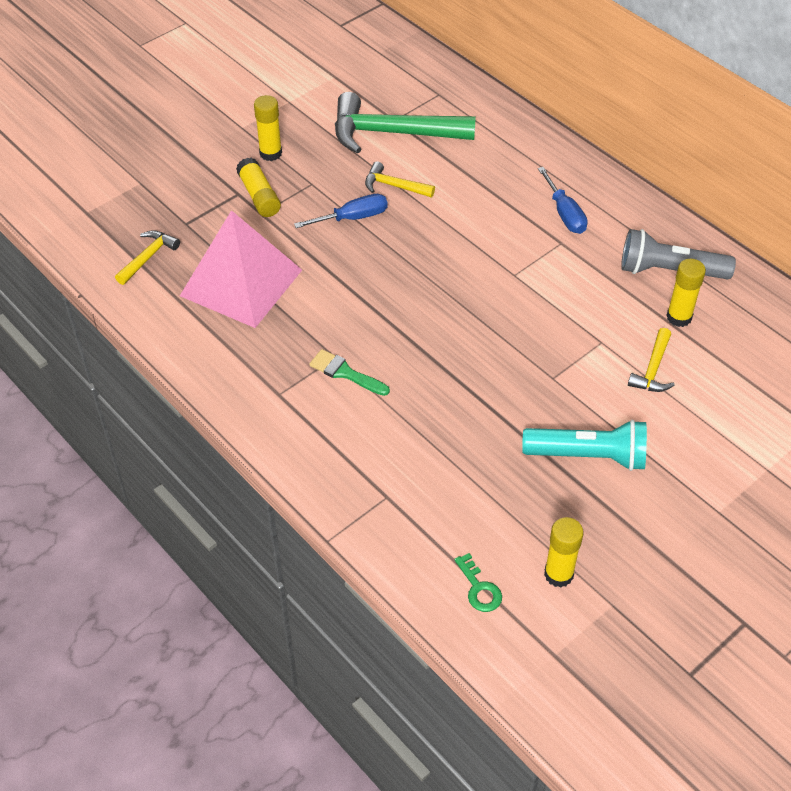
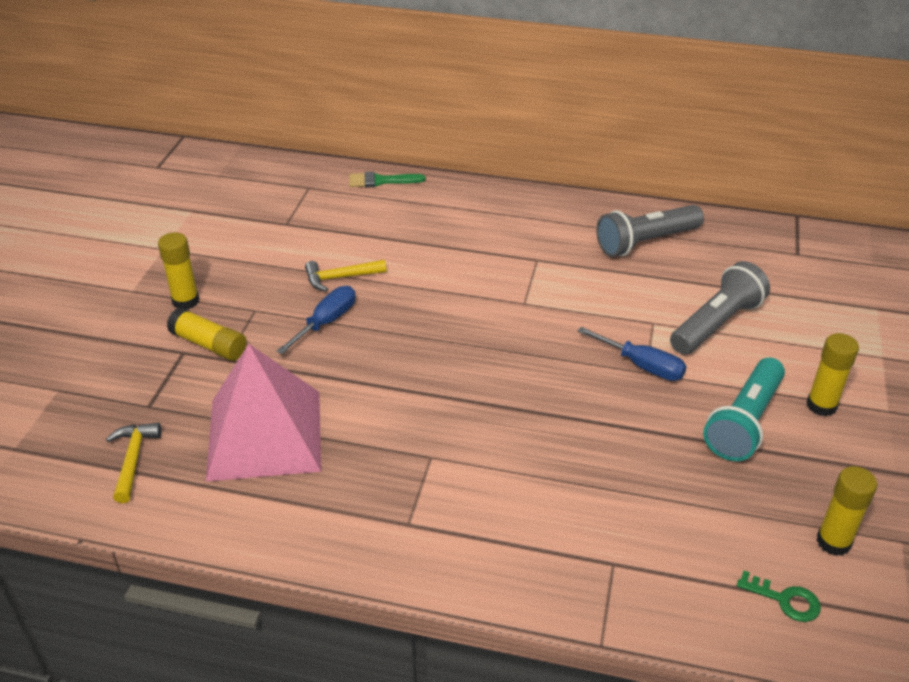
camera: 35 degrees left, 10 degrees down
green brush [309,349,390,396] -> green brush moved to [349,172,425,187]
green hammer [335,92,476,153] -> none
turquoise flashlight [522,420,647,471] -> turquoise flashlight turned 150 degrees clockwise [703,358,785,461]
blue screwdriver [538,167,588,234] -> blue screwdriver moved to [578,327,687,381]
yellow hammer [628,328,675,392] -> grey flashlight [670,261,770,355]
yellow glue stick [666,259,706,327] -> yellow glue stick moved to [807,333,859,417]

